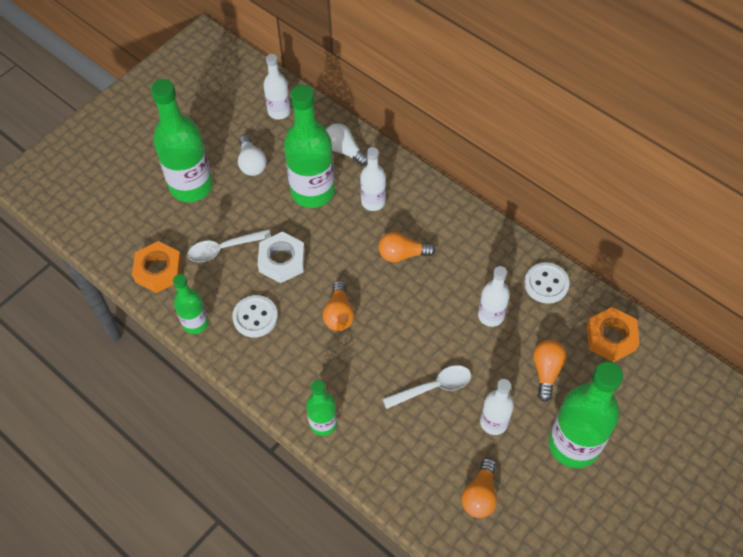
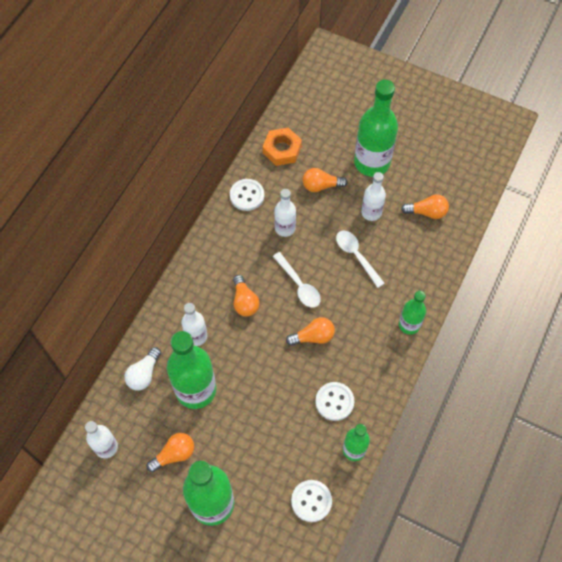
camera: 105 degrees left, 5 degrees up
orange nut [132,241,182,293] -> white button [291,480,332,522]
white spoon [188,229,271,262] -> white spoon moved to [273,252,321,308]
white light bulb [238,135,267,176] -> orange light bulb [146,433,194,472]
white nut [257,232,305,283] -> none

